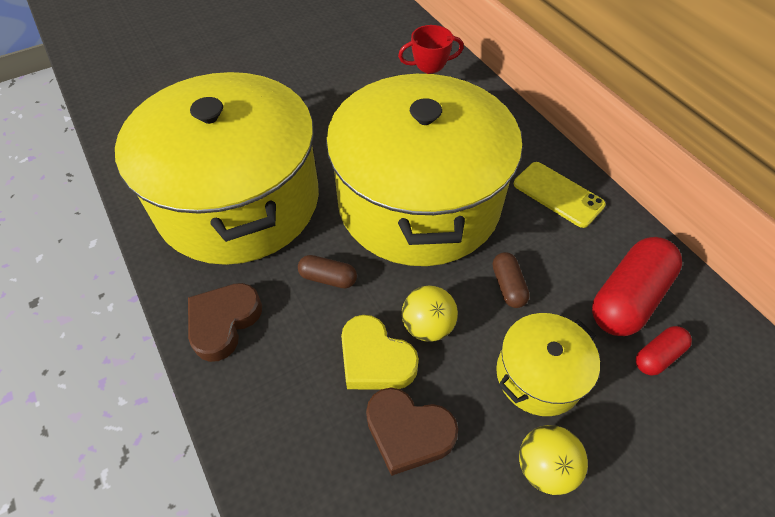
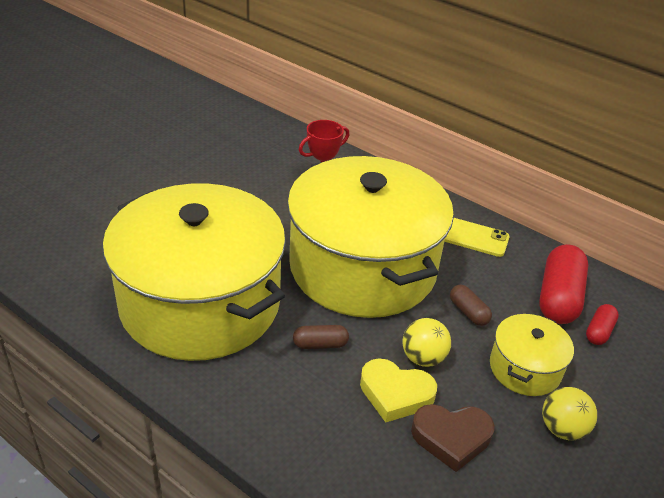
camera: 25 degrees left, 15 degrees down
brown heart [188,283,262,362] -> none

